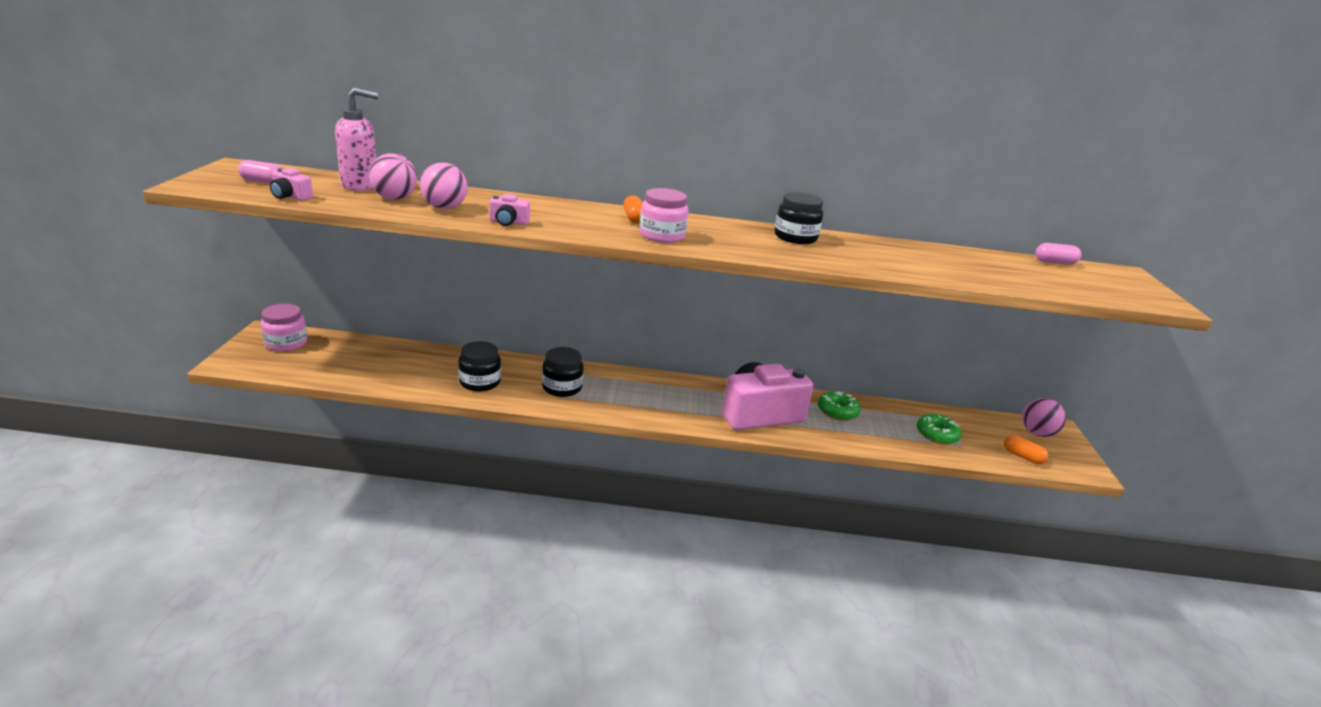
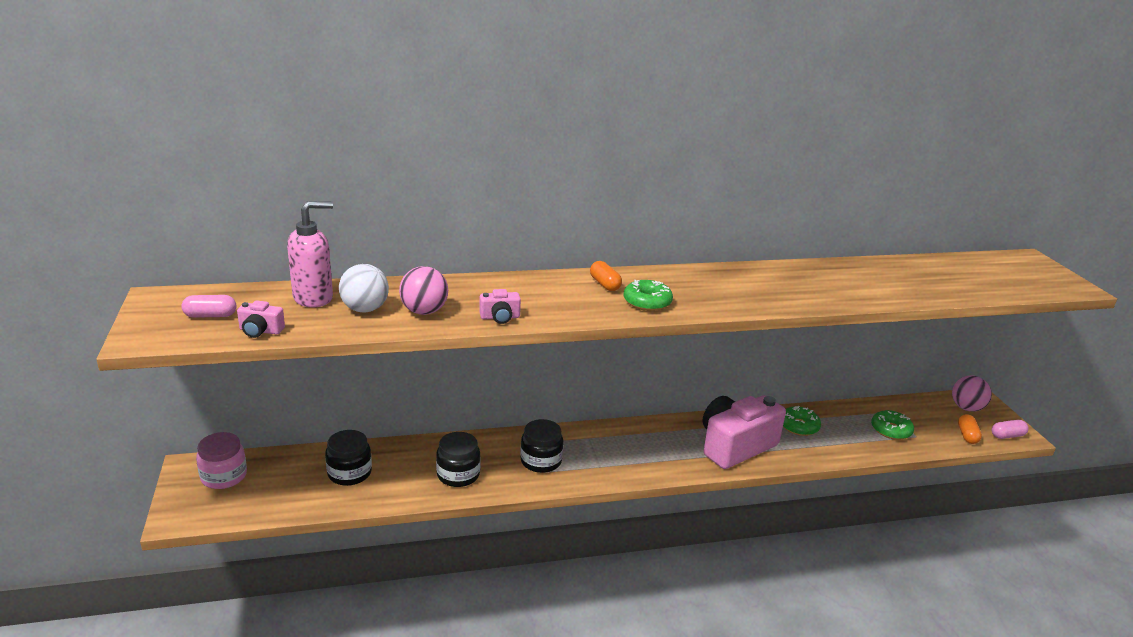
camera: 15 degrees left, 0 degrees up
pink ball [369,153,417,200] -> white ball [339,264,389,313]
pink jar [640,188,688,243] -> green donut [624,280,673,311]
black jar [775,192,823,244] -> black jar moved to [325,430,372,486]
orange capsule [1004,435,1049,464] -> orange capsule turned 75 degrees clockwise [958,414,982,444]
pink capsule [1035,243,1082,265] -> pink capsule moved to [992,420,1029,439]

